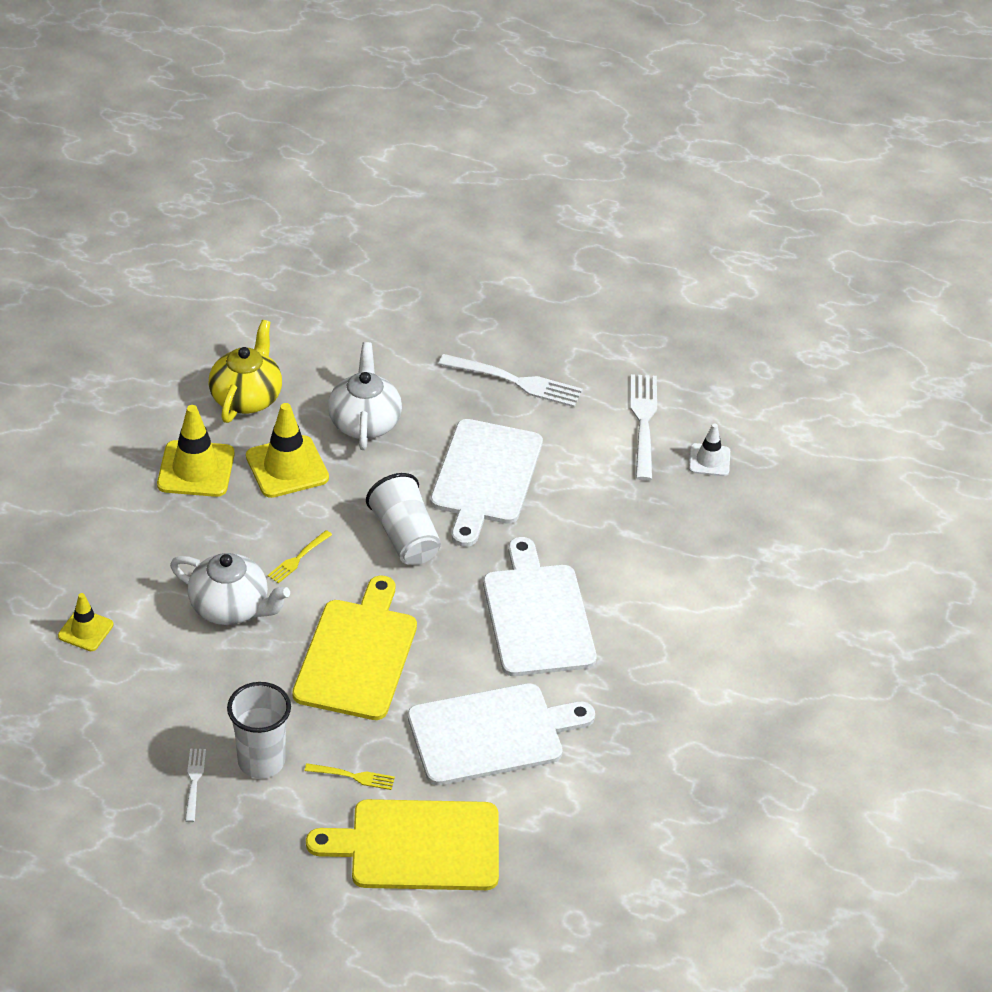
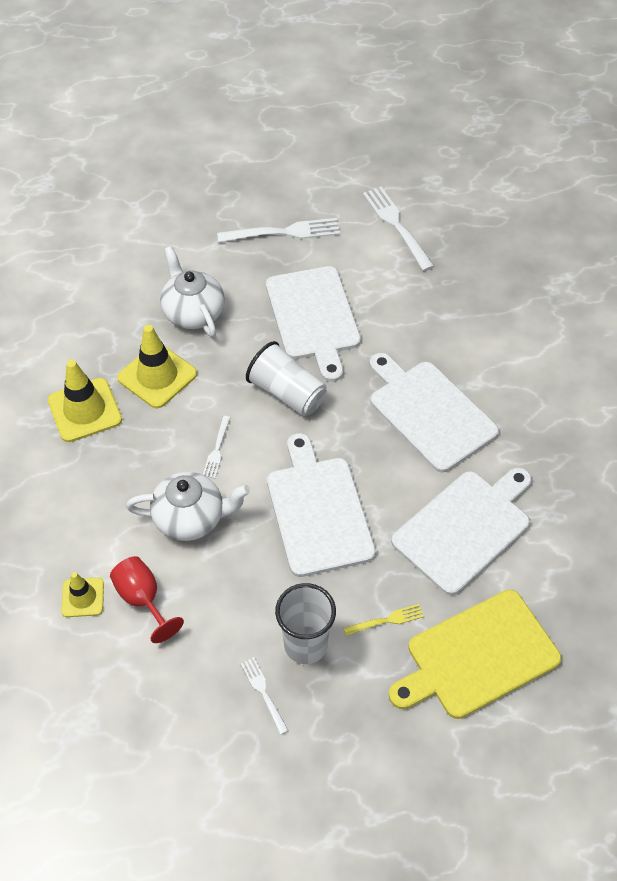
camera: 25 degrees left, 10 degrees up
yellow teapot [208,320,282,423] -> none
yellow fork [268,530,332,583] -> white fork [203,416,231,479]
yellow cutting board [292,575,417,720] -> white cutting board [267,433,376,577]
white traffic cone [689,423,730,476] -> none
none -> red goblet [110,556,184,643]

